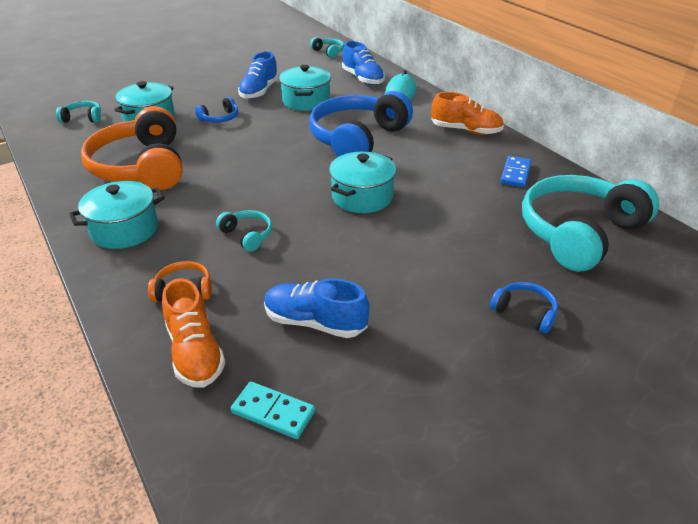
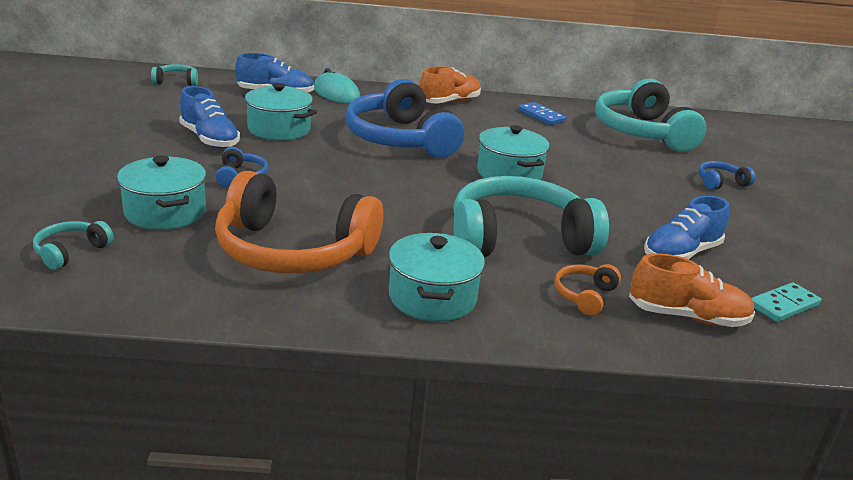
camera: 60 degrees left, 10 degrees down
turquoise headphones [216,210,272,252] -> turquoise headphones [453,176,609,257], size x2.37

